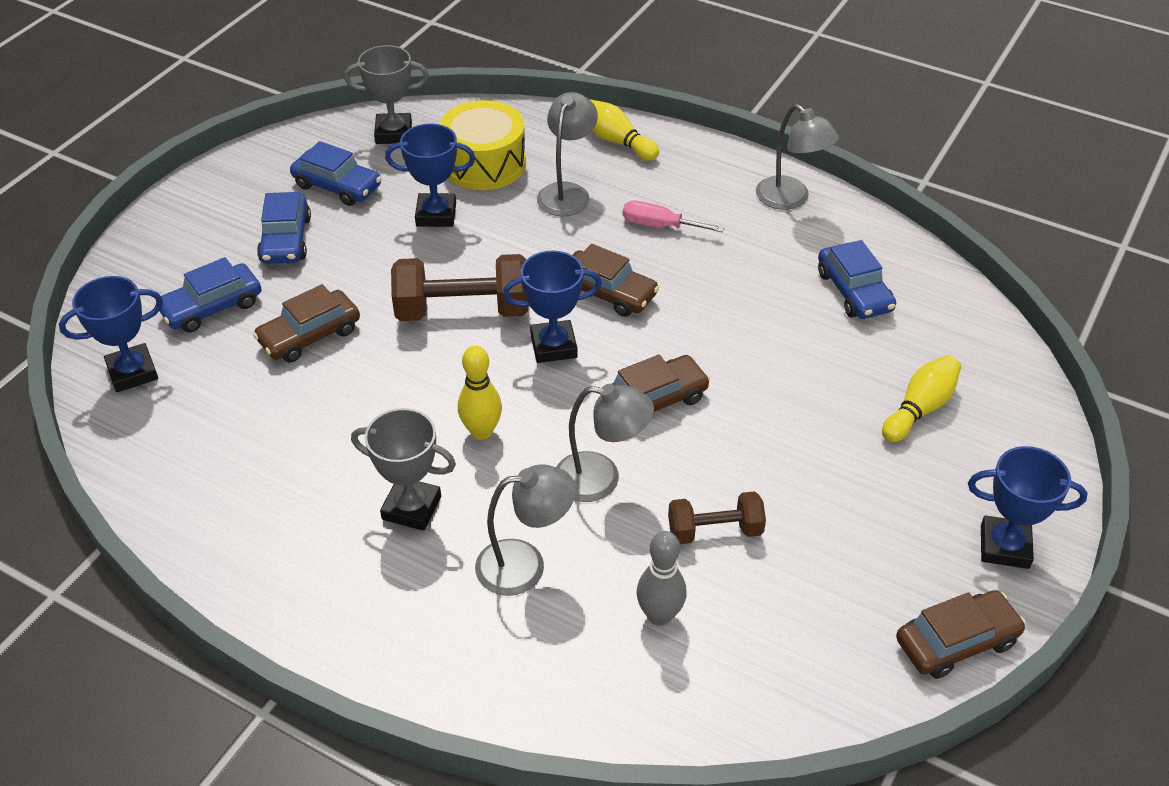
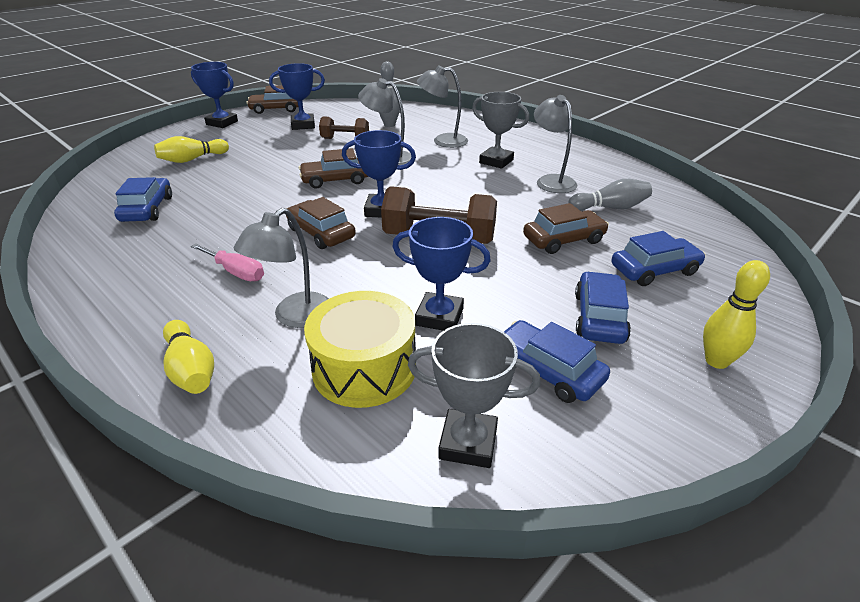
camera: 165 degrees left, 10 degrees down
blue trophy [59,276,163,392] -> blue trophy moved to [269,63,325,130]
yellow bowling pin [458,345,502,440] -> yellow bowling pin moved to [703,260,770,369]
grey lamp [756,104,839,210] -> grey lamp moved to [534,95,577,193]
none -> grey bowling pin [568,179,652,211]

